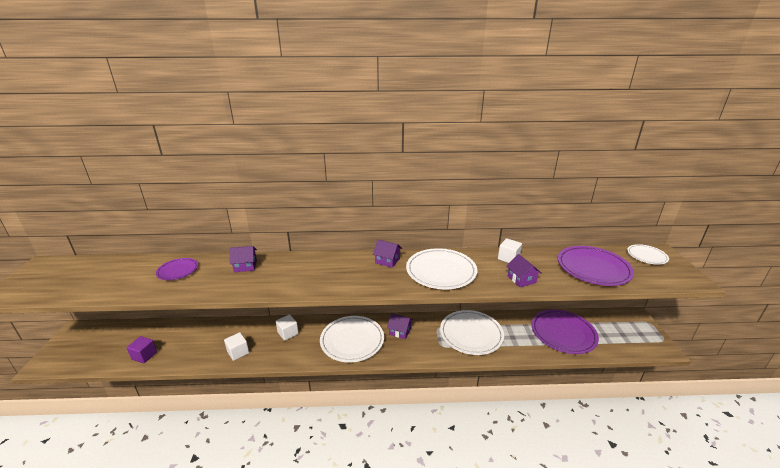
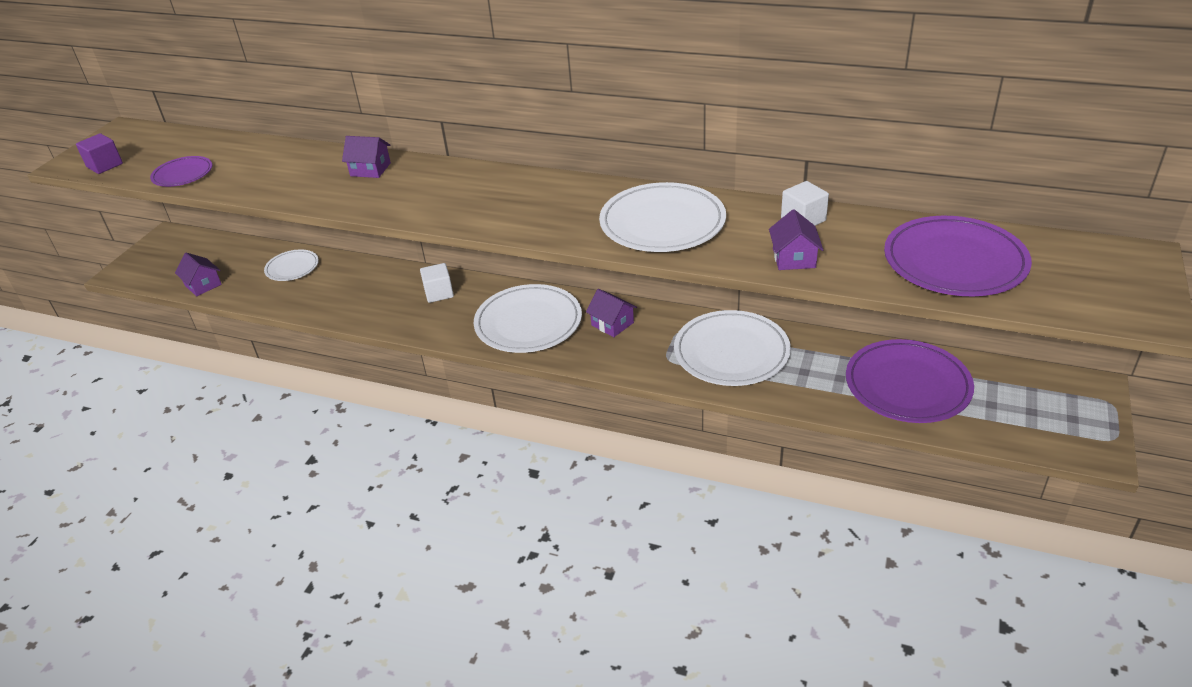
camera: 25 degrees right, 10 degrees up
purple cube [126,336,157,363] -> purple cube moved to [76,133,123,174]
purple plate [156,258,198,280] -> purple plate moved to [150,156,212,187]
white cube [224,332,249,361] -> none
purple house [373,239,402,268] -> purple house moved to [175,253,222,296]
white plate [627,244,669,265] -> white plate moved to [264,249,319,281]

